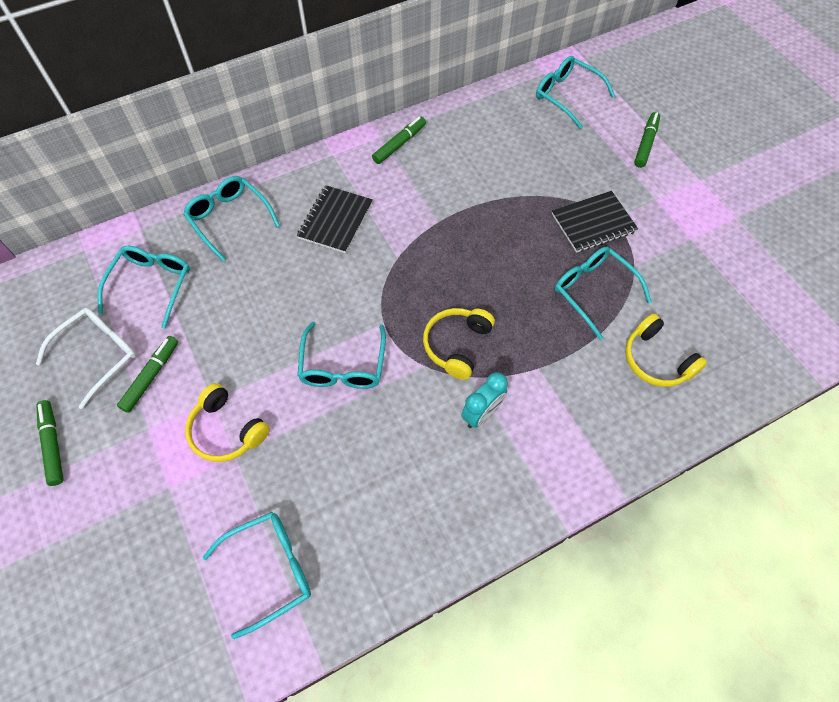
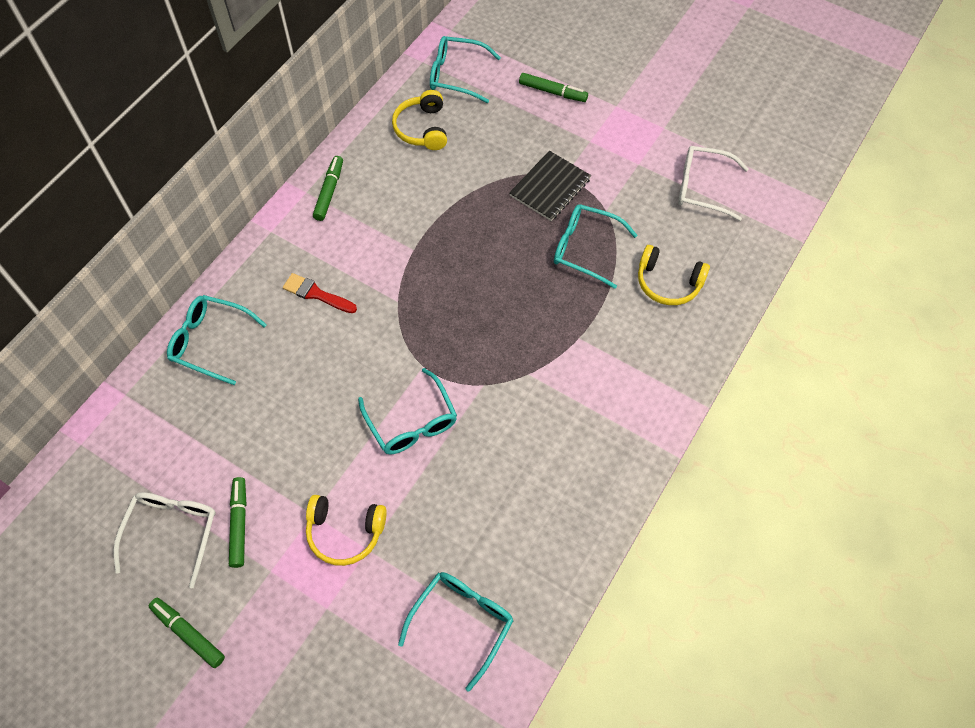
camera: 30 degrees left, 0 degrees up
turquoise glasses [97,246,190,329] -> none
black notebook [297,185,373,253] -> red brush [283,273,357,313]
yellow headphones [423,308,495,380] -> yellow headphones moved to [392,90,447,150]
turquoise clock [461,372,508,428] -> none
green marker [634,112,660,168] -> green marker turned 120 degrees clockwise [519,73,588,102]
none -> white glasses [678,146,749,221]

